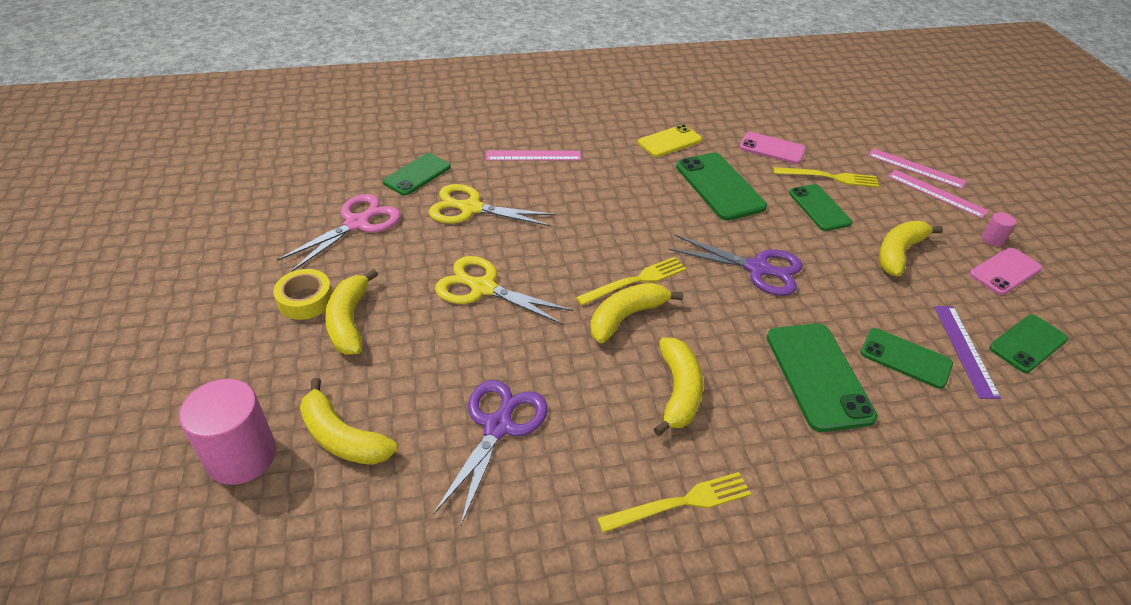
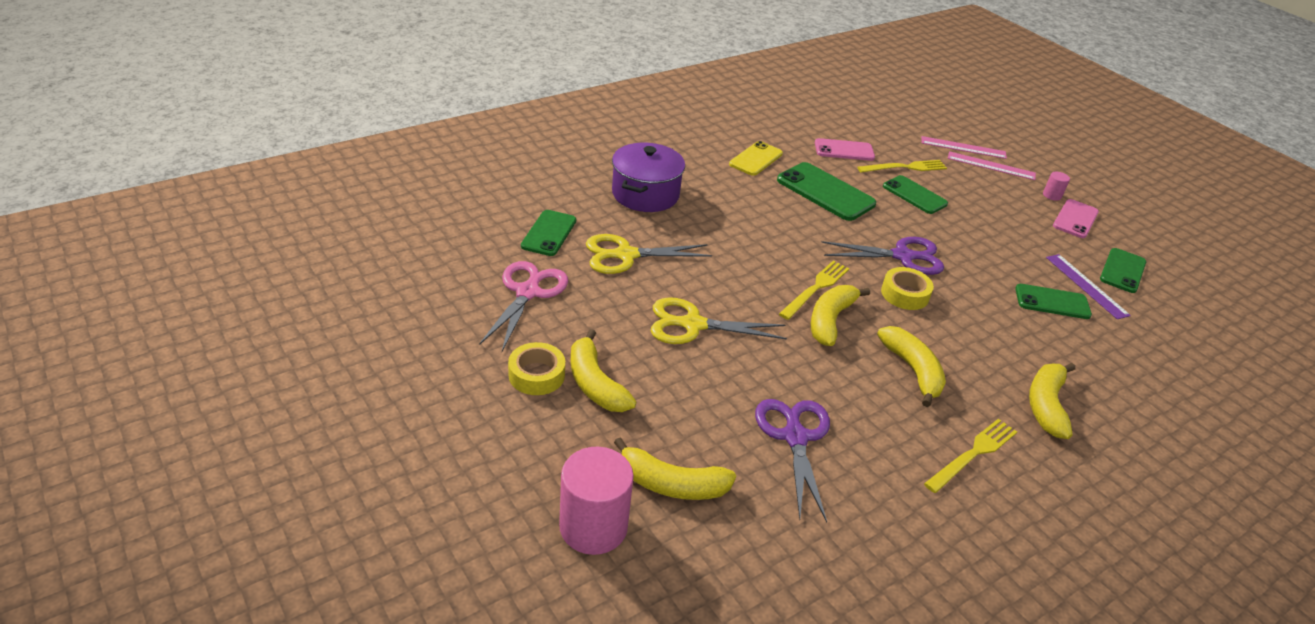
camera: 25 degrees left, 5 degrees down
pink ruler [486,150,581,161] -> purple pot [612,143,685,212]
green phone [767,323,878,432] -> none
yellow banana [879,221,943,277] -> yellow banana moved to [1029,363,1075,439]
none -> yellow tape [881,267,934,310]

